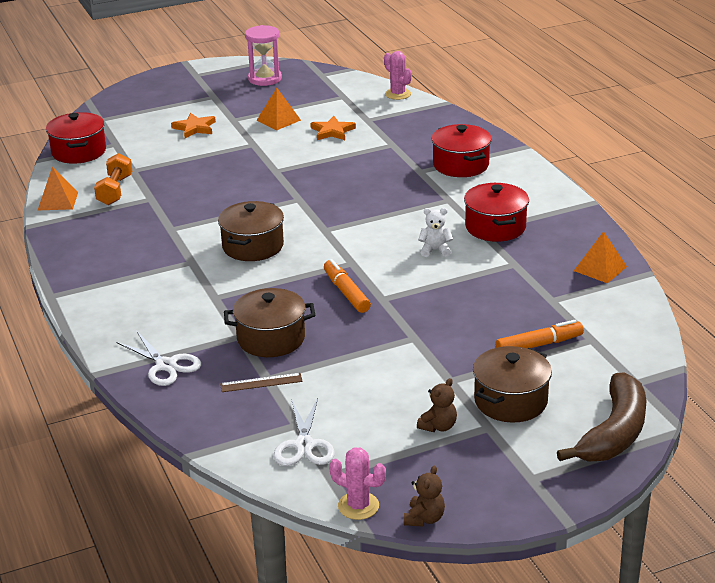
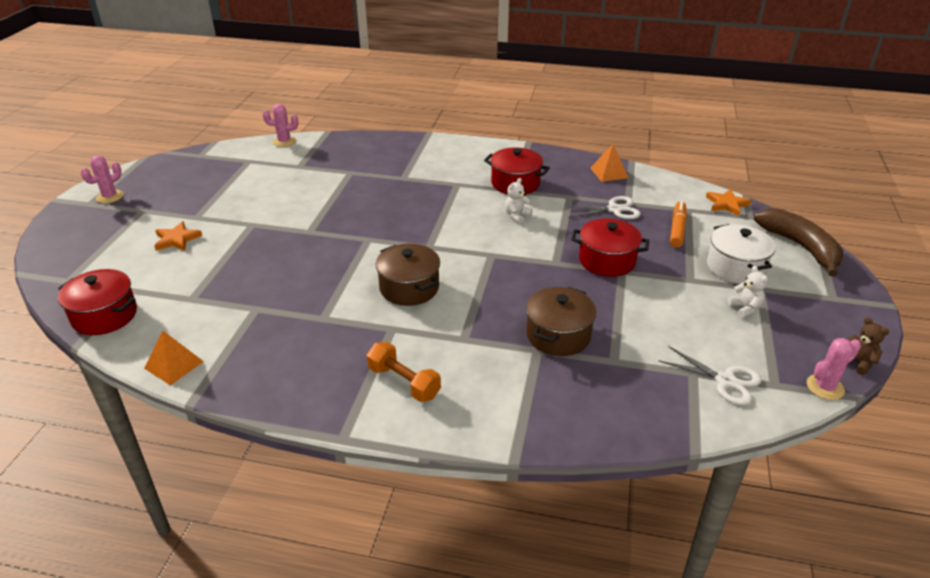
camera: 55 degrees left, 5 degrees up
orange dumbbell [94,153,132,205] -> orange dumbbell moved to [366,342,441,402]
white scissors [116,332,201,386] -> white scissors moved to [564,196,641,219]
brown ruler [220,373,303,392] -> none
pink hourglass [245,25,282,86] -> none
orange pyramid [257,88,301,130] -> none
orange star [310,116,356,140] -> orange star moved to [706,189,751,216]
orange marker [324,259,371,313] -> none
brown teddy bear [417,378,457,432] -> white teddy bear [728,266,768,318]
red pot [431,124,492,177] -> red pot moved to [571,219,649,277]
brown pot [473,346,552,422] -> white pot [707,224,776,284]
none -> pink cactus [81,155,124,203]

